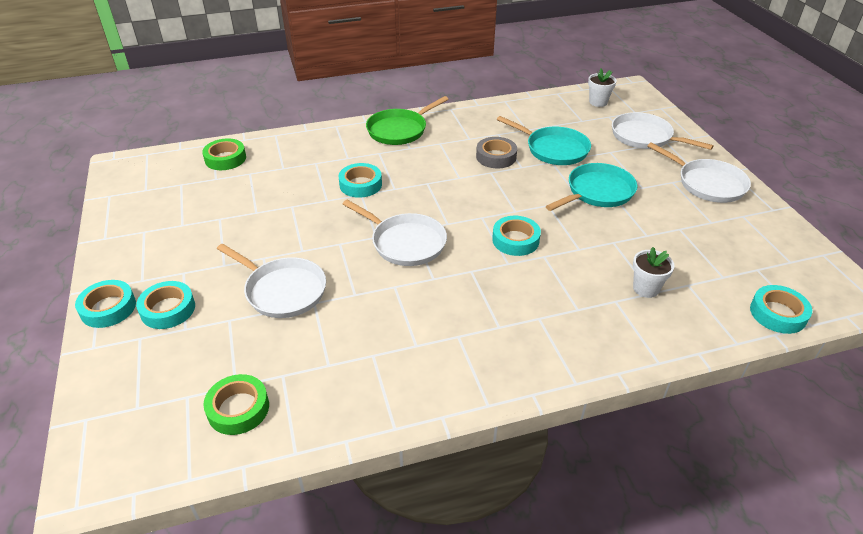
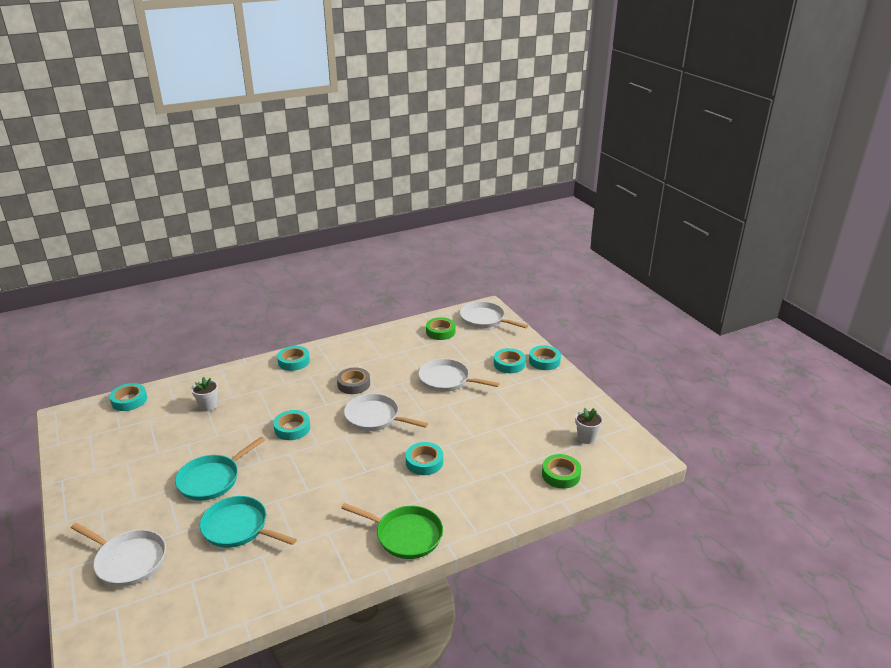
camera: 170 degrees right, 10 degrees down
green pan [366,96,449,145] -> green pan turned 75 degrees clockwise [341,503,443,559]
grey tape [476,137,517,168] -> grey tape moved to [337,368,370,394]
white flower pot [588,68,617,107] -> white flower pot moved to [575,408,603,444]
white pan [647,142,751,203] -> white pan moved to [460,301,528,328]
none -> turquoise tape [277,346,310,371]

